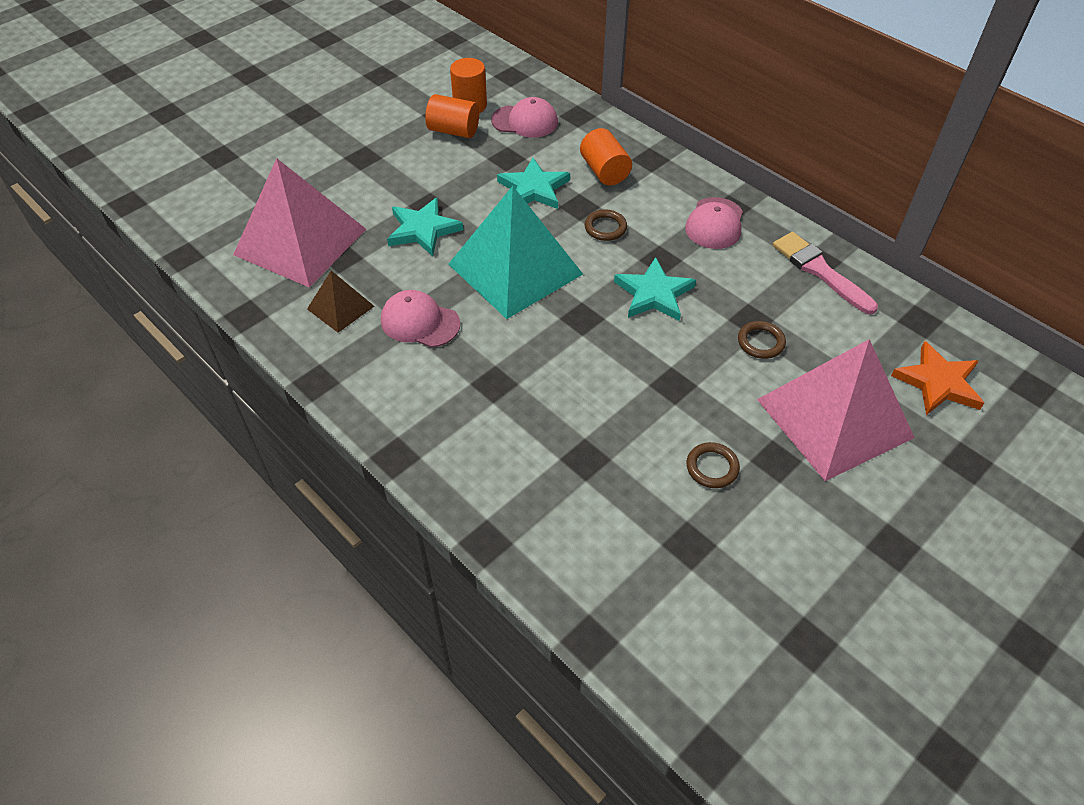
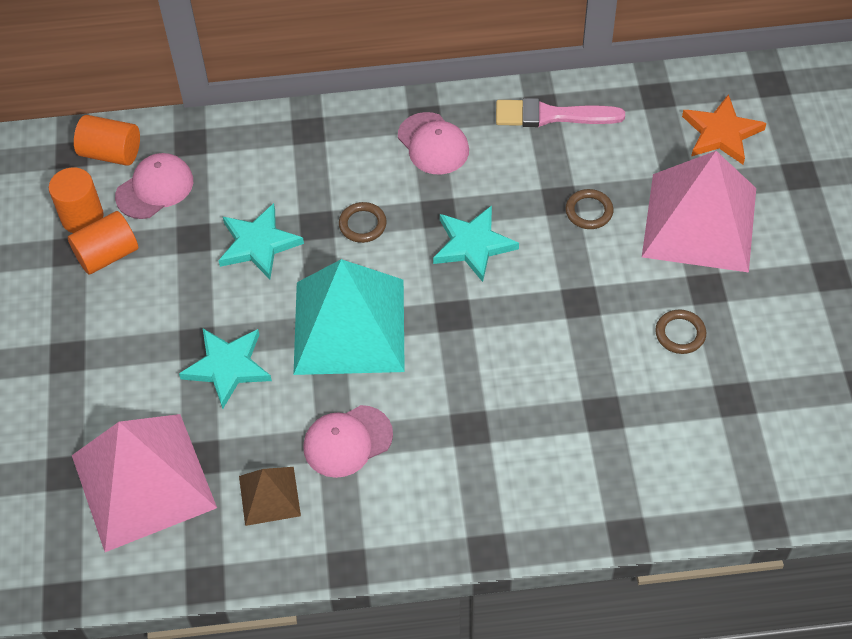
camera: 50 degrees left, 5 degrees up
orange cylinder [580,128,632,186] -> orange cylinder moved to [74,115,140,166]

